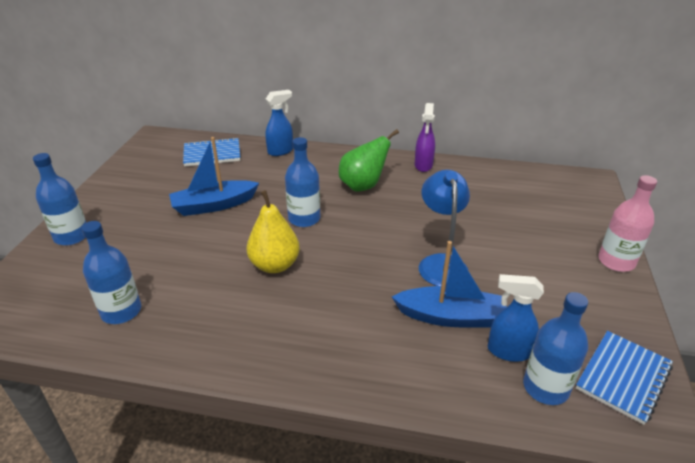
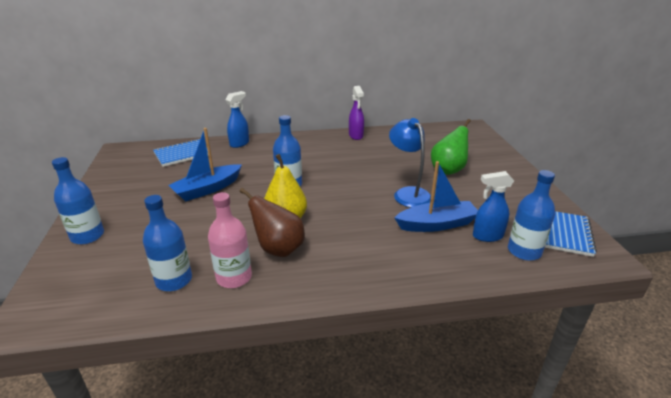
camera: 20 degrees left, 5 degrees down
green pear [339,129,399,192] -> green pear moved to [431,119,471,175]
pink bottle [598,175,657,272] -> pink bottle moved to [208,192,252,288]
none -> brown pear [239,188,305,257]

